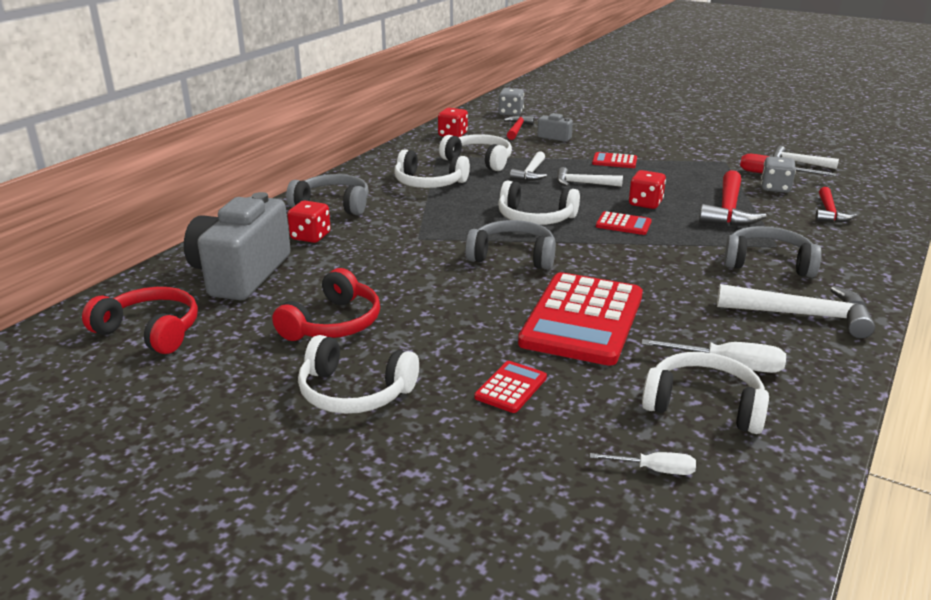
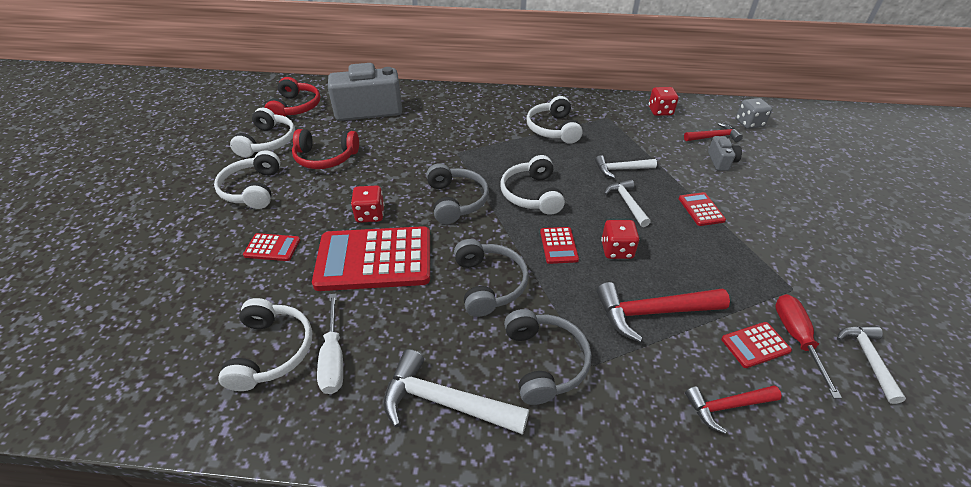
camera: 65 degrees right, 15 degrees up
grey headphones [286,174,369,215] -> grey headphones moved to [454,239,529,317]
red dice [287,201,331,243] -> red dice moved to [351,185,384,223]
white headphones [439,134,512,171] -> white headphones moved to [230,108,295,158]
white screwdriver [590,452,696,475] -> none
white hammer [717,284,875,338] -> white hammer turned 120 degrees clockwise [383,349,529,435]
grey dice [761,156,796,193] -> red calculator [721,322,792,368]

